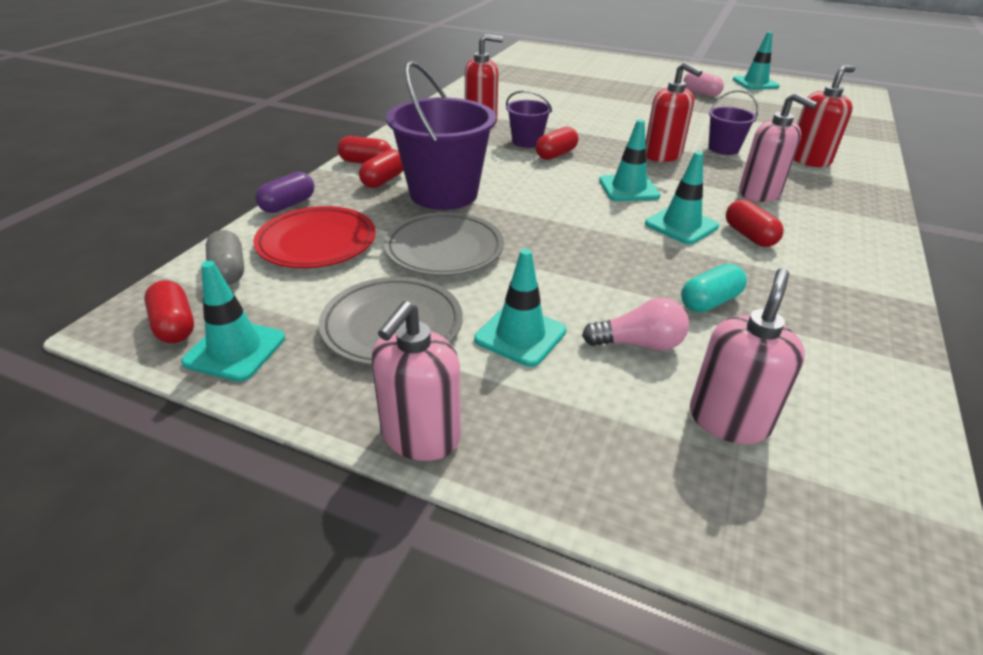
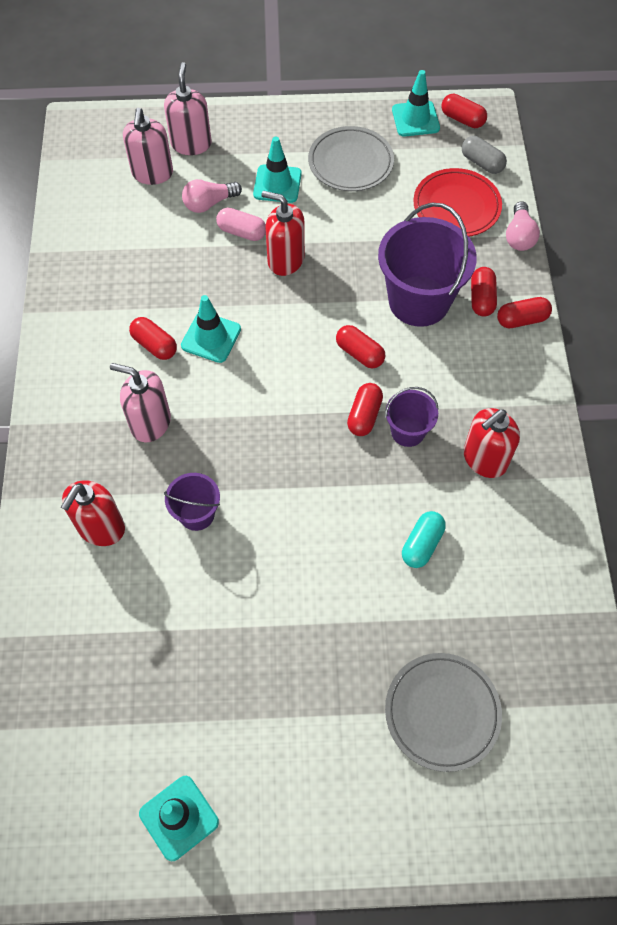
camera: 155 degrees right, 25 degrees up
purple capsule [255,172,314,213] -> pink light bulb [506,201,540,251]
pink soap dispenser [371,301,461,461] -> pink soap dispenser moved to [164,62,212,155]
grey plate [384,212,504,276] -> grey plate moved to [385,653,502,772]
turquoise traffic cone [599,119,661,201] -> none
red soap dispenser [645,62,702,162] -> red soap dispenser moved to [261,191,305,276]
turquoise capsule [681,264,747,313] -> turquoise capsule moved to [402,511,446,568]
pink capsule [683,72,724,97] -> pink capsule moved to [216,208,266,241]
none -> red capsule [336,325,386,368]

